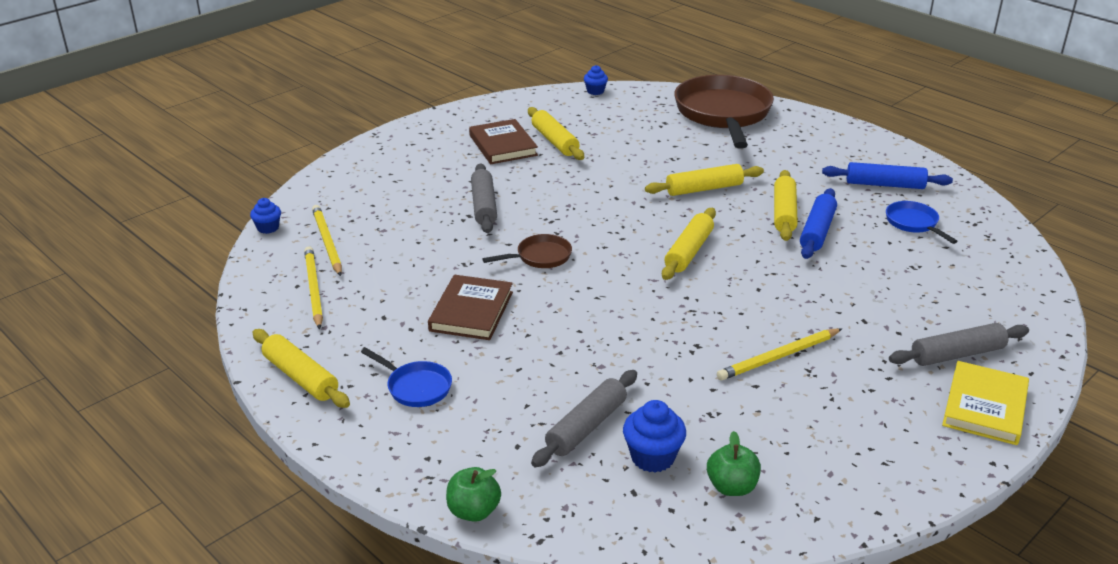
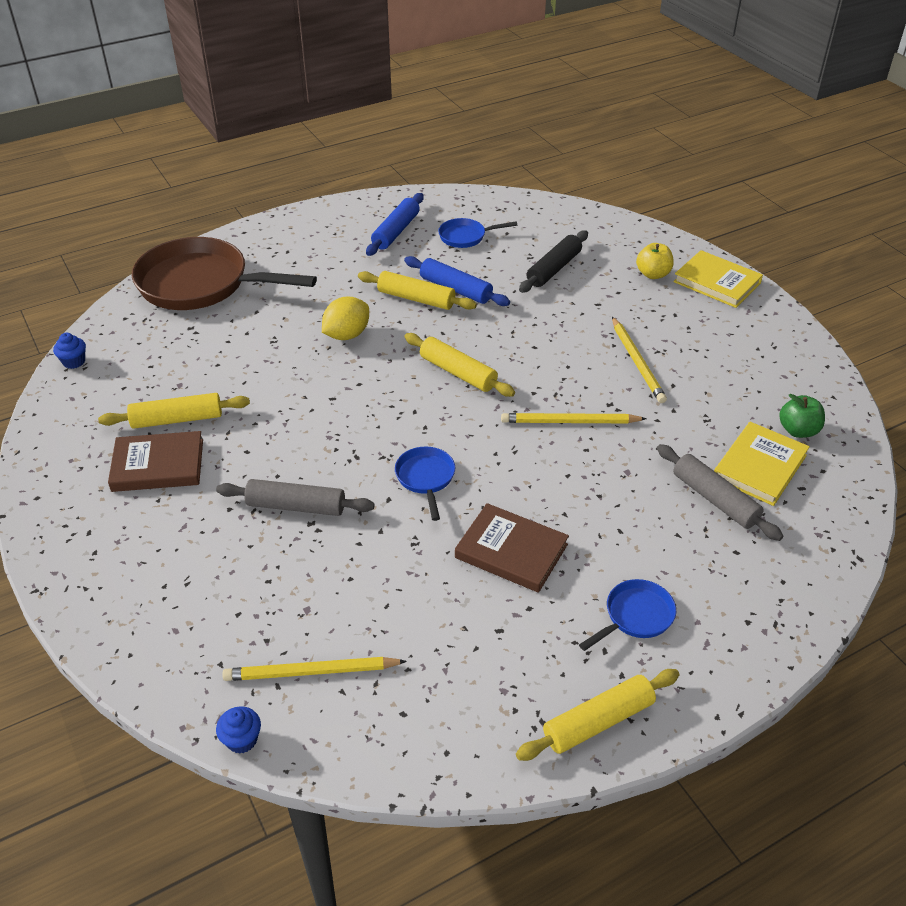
camera: 75 degrees left, 10 degrees up
yellow pencil [304,246,323,329] -> yellow pencil moved to [501,413,647,423]
green apple [446,467,501,522] -> none
brown pan [482,234,572,268] -> blue pan [395,447,455,521]
blue cupcake [623,400,686,473] -> yellow book [714,422,810,506]
yellow rolling pin [645,164,764,196] -> yellow lemon [322,297,369,340]
grey rolling pin [889,323,1029,366] -> yellow apple [636,243,674,279]
none -> black rolling pin [519,230,588,293]

